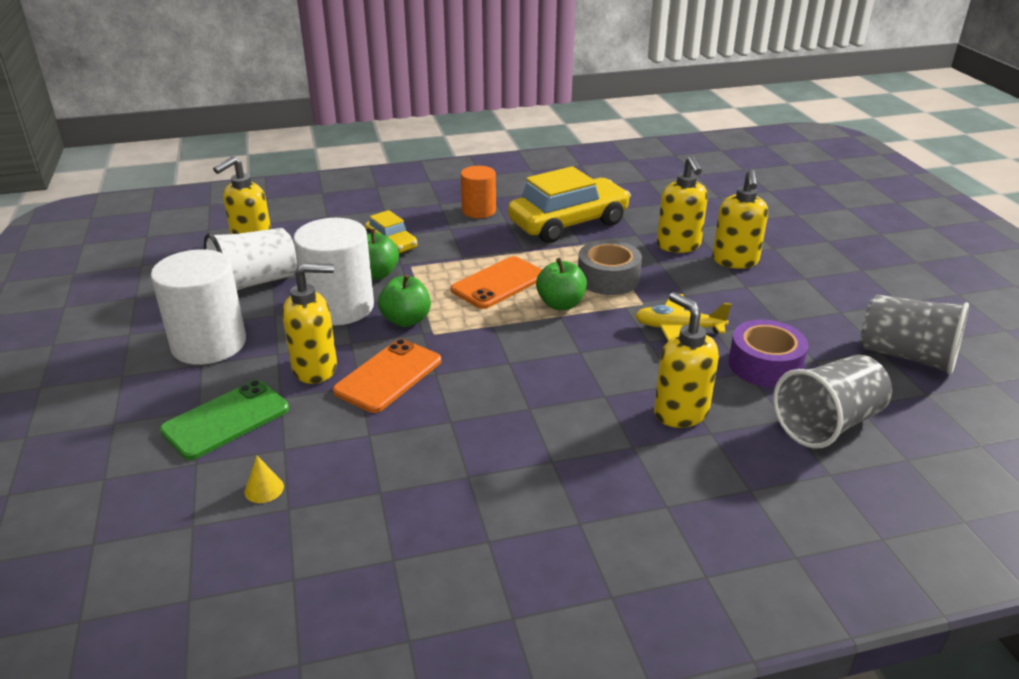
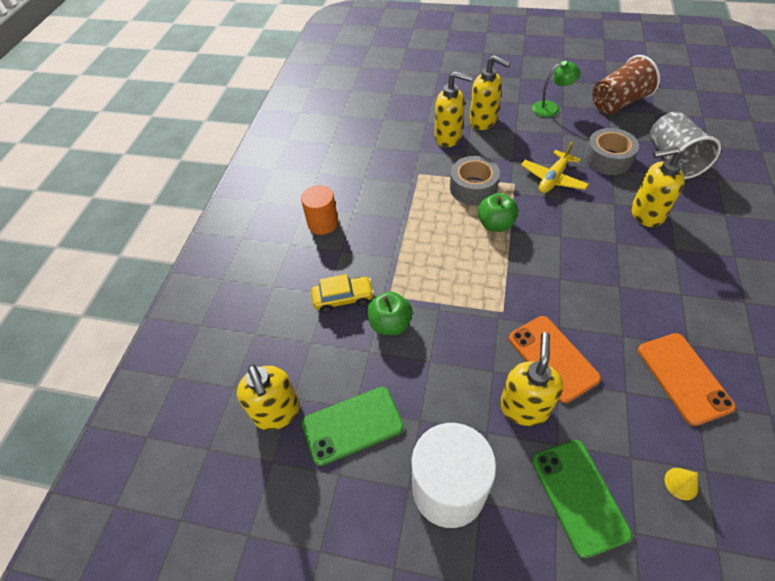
camera: 60 degrees left, 20 degrees up
white cup [204,228,297,290] -> green phone [302,387,404,466]
white cylinder [293,218,374,325] -> none
green apple [378,274,431,327] -> none
orange phone [451,256,542,309] -> orange phone moved to [638,333,736,426]
yellow car [508,166,631,243] -> none
purple tape [728,320,808,387] -> grey tape [584,128,639,175]
grey cup [861,295,969,375] -> brown cup [592,55,660,114]
none -> green lamp [532,61,581,117]

